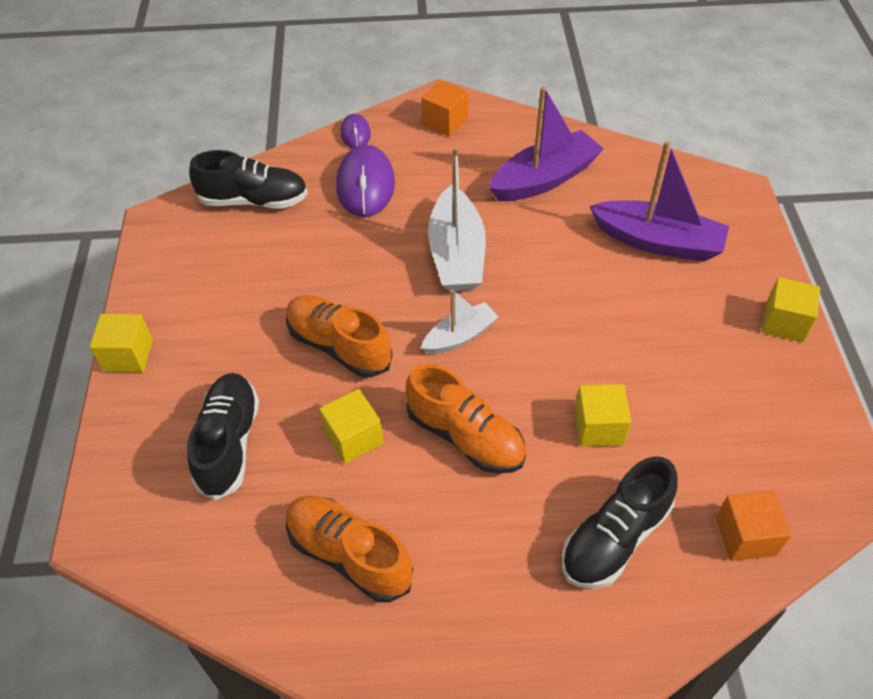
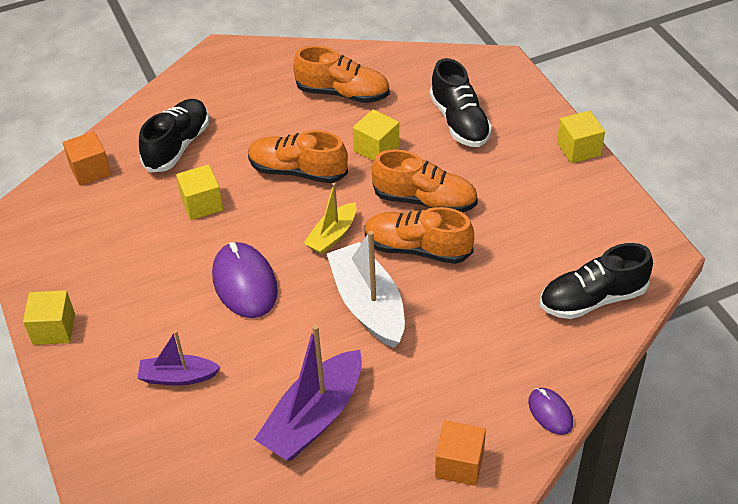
camera: 160 degrees right, 5 degrees down
purple mouse [336,145,395,217] -> purple mouse moved to [212,242,278,318]
white boat [421,289,499,354] -> yellow boat [304,183,356,254]
purple boat [589,141,729,262] -> purple boat [137,331,221,385], size x0.58
none -> orange shoe [364,207,474,264]

